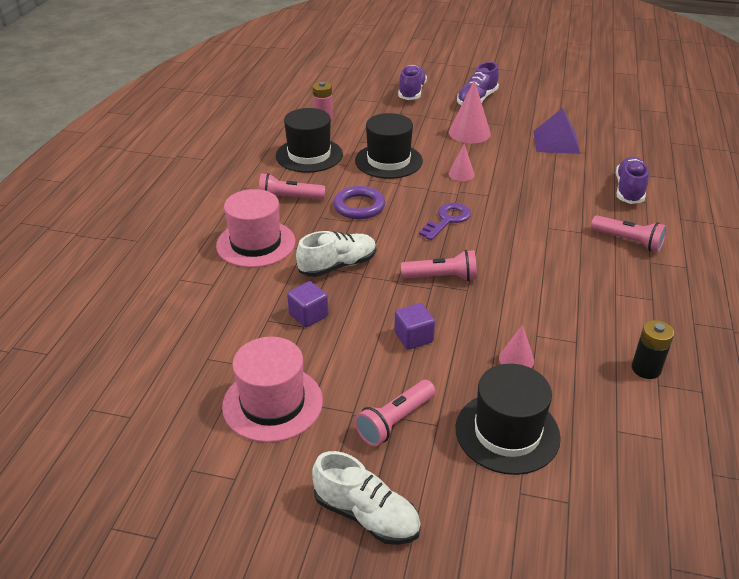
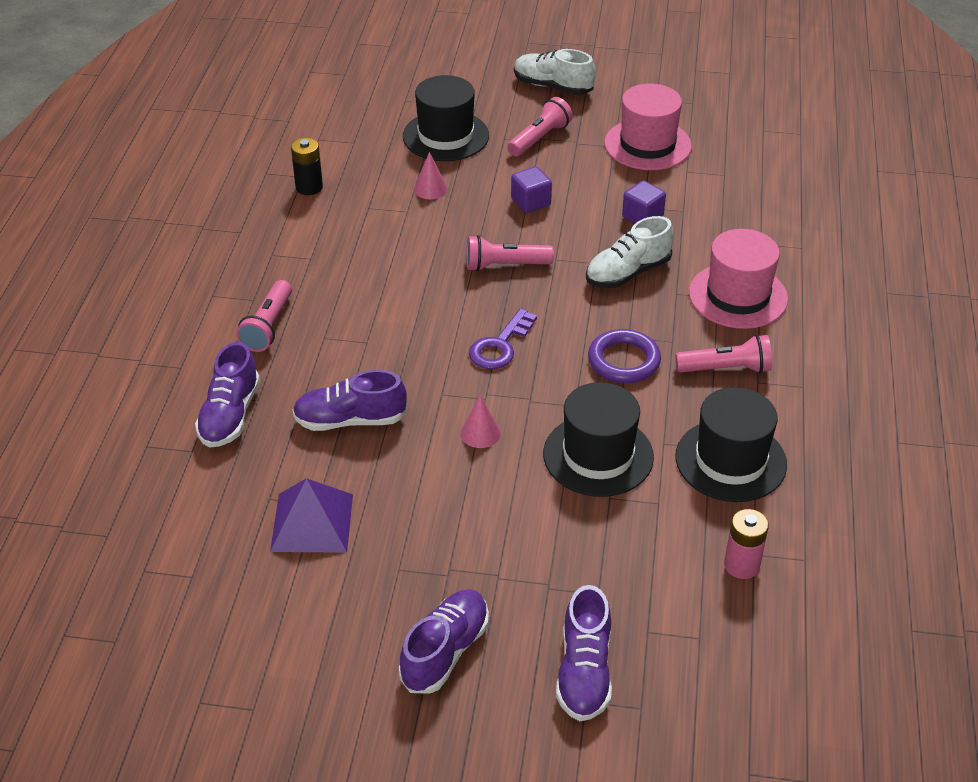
camera: 175 degrees right, 5 degrees up
pink cone [449,80,491,143] -> none
pink flashlight [591,215,667,252] -> pink flashlight turned 105 degrees counterclockwise [236,280,292,352]
none -> purple shoe [292,370,407,431]

